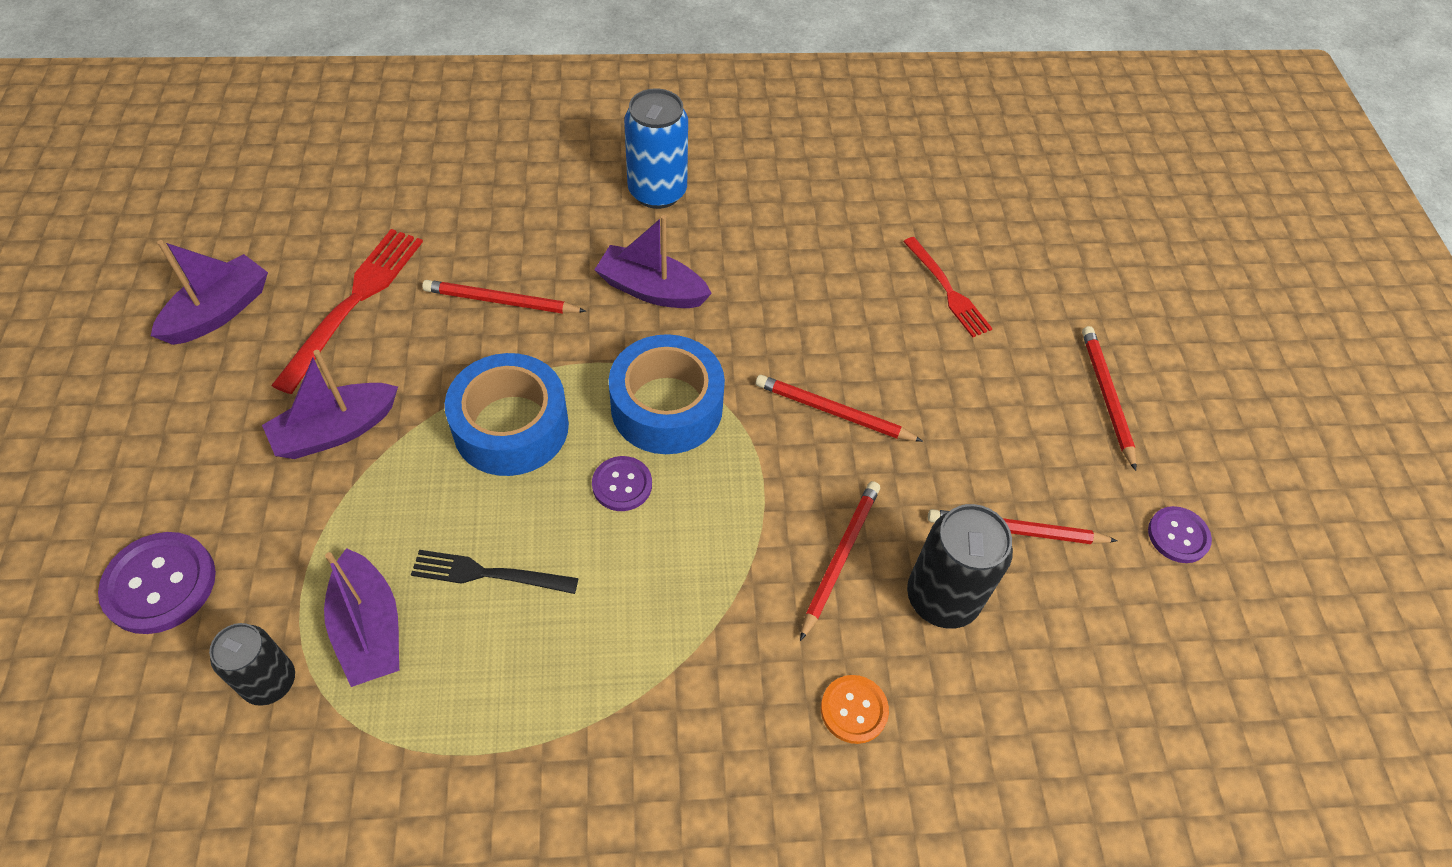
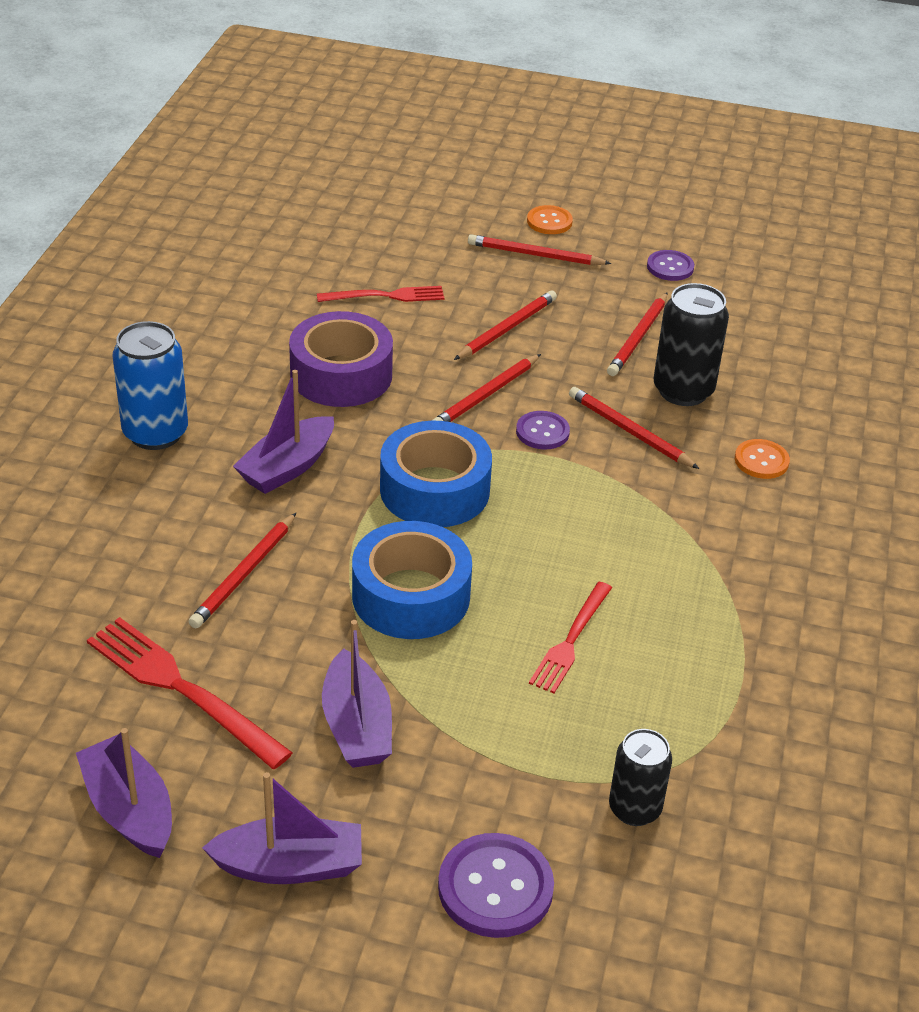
camera: 70 degrees left, 15 degrees down
purple boat [324,548,399,687] -> purple boat moved to [202,772,362,884]
black fork [411,550,579,594] -> red fork [529,582,612,693]
purple button [592,456,652,511] -> purple button moved to [516,411,570,450]
none -> purple tape [289,311,393,407]
none -> red pencil [454,290,557,360]
none -> orange button [527,205,573,234]

